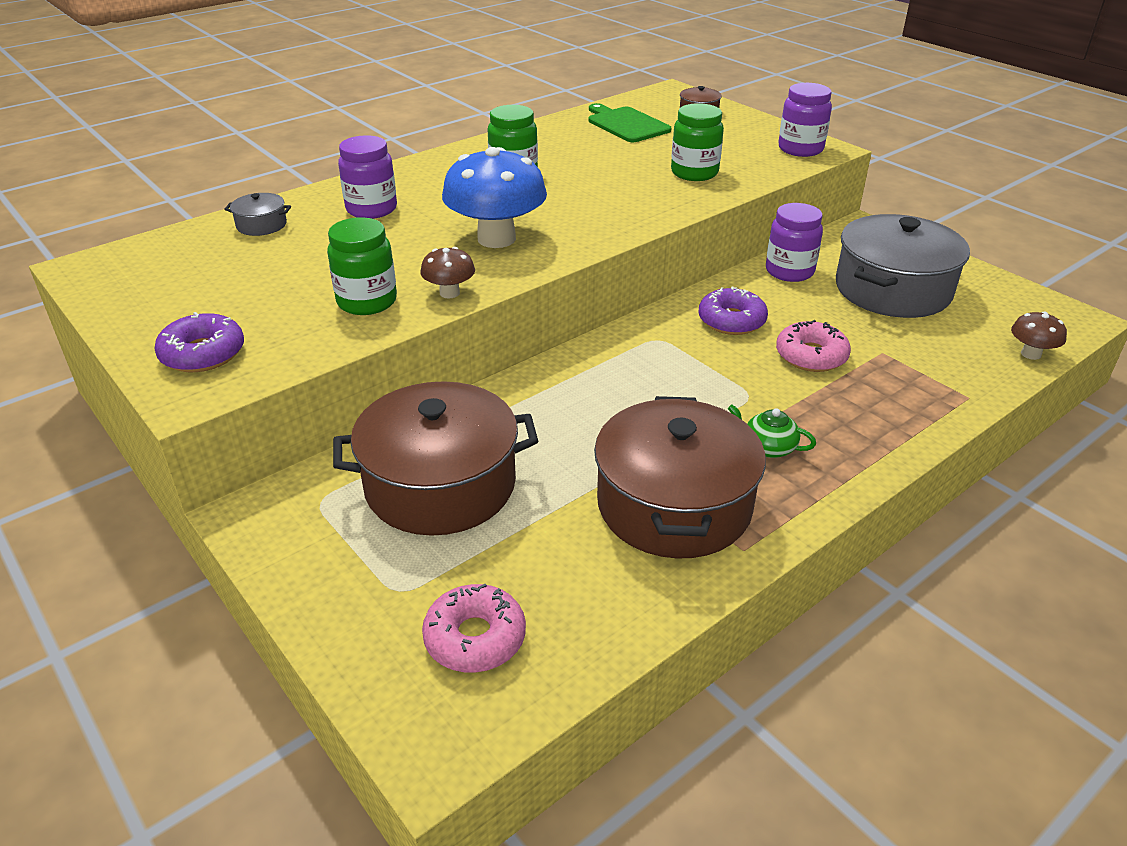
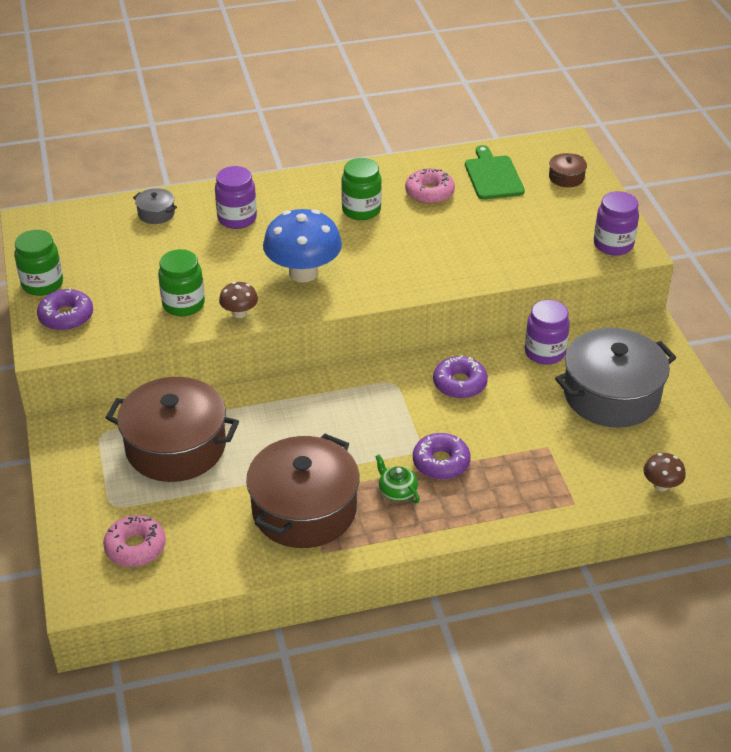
camera: 25 degrees right, 5 degrees up
green jar [671,103,724,181] -> green jar moved to [14,230,63,296]
pink donut [776,320,851,372] -> pink donut moved to [405,168,455,204]
none -> purple donut [413,433,471,480]

